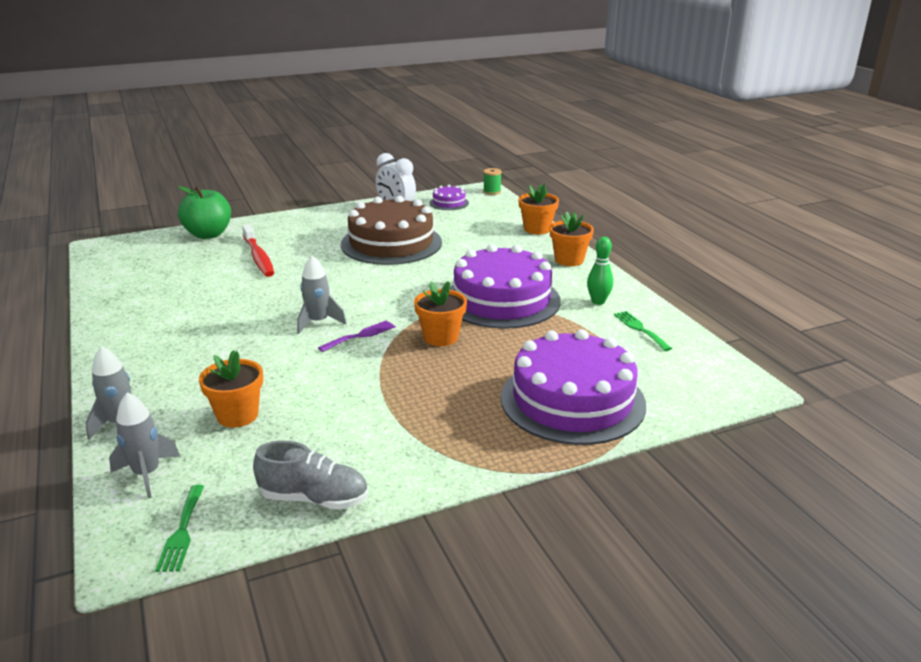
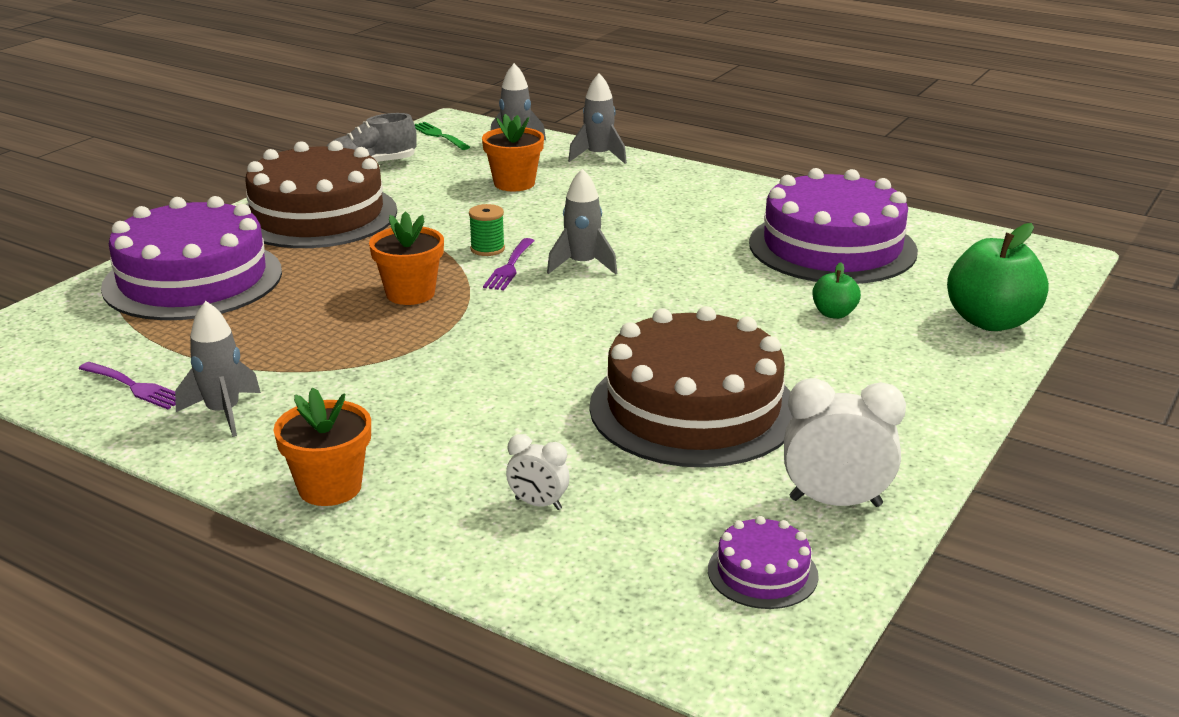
camera: 145 degrees right, 0 degrees up
red toothbrush [242,224,274,277] -> green apple [812,262,861,319]
purple cake [450,244,561,329] -> purple cake moved to [749,168,918,284]
green spool [483,168,502,195] -> green spool moved to [469,204,505,256]
orange flower pot [518,184,559,235] -> none
green bowling pin [587,237,613,305] -> grey rocket [175,301,261,437]
green fork [614,311,672,351] -> purple fork [79,362,176,409]
none -> brown cake [245,141,397,248]
none -> white clock [506,434,570,510]

